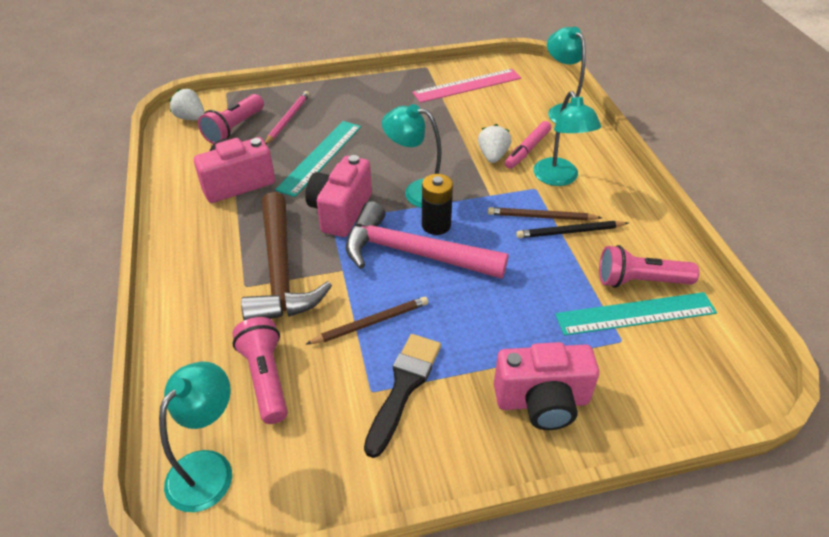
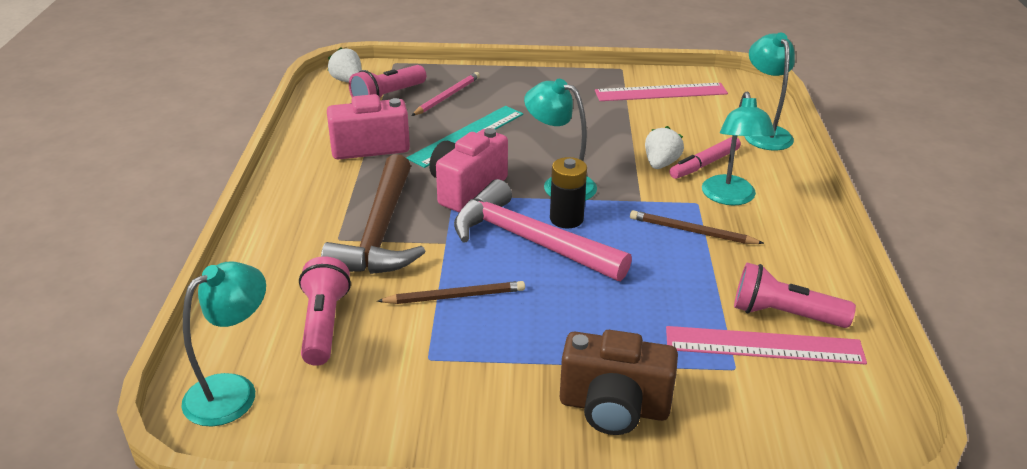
camera: 15 degrees right, 10 degrees down
black brush [364,334,441,458] -> none
pink camera [494,342,599,430] -> brown camera [560,330,678,435]
black pencil [516,221,628,238] -> none
turquoise ruler [555,292,717,336] -> pink ruler [666,326,867,365]

